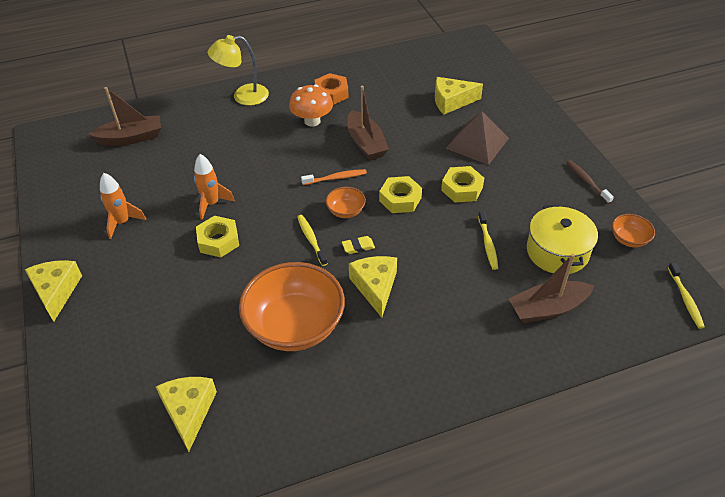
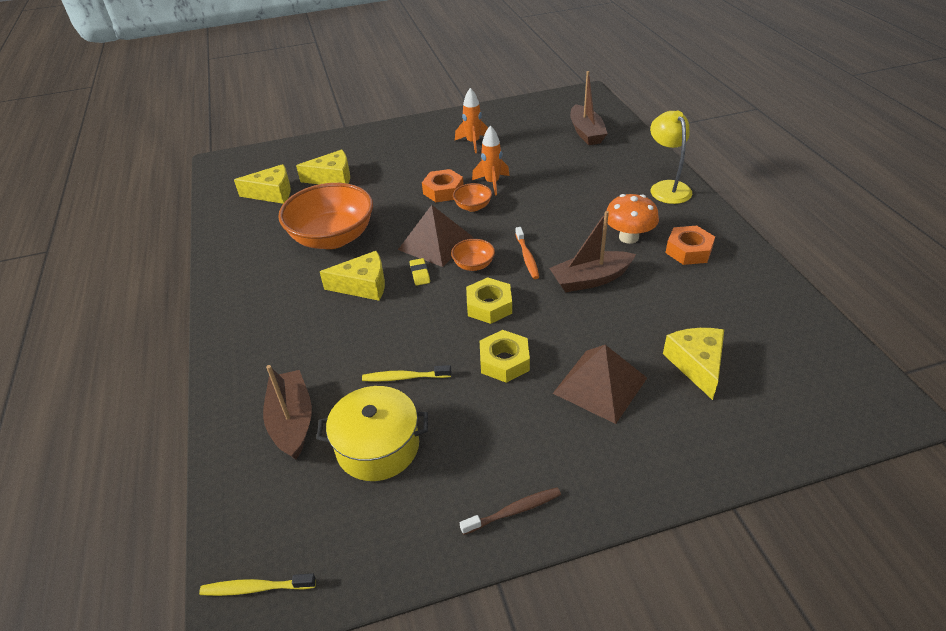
camera: 95 degrees right, 5 degrees down
yellow cheese [25,260,82,322] -> yellow cheese moved to [296,149,350,184]
yellow nut [196,216,239,257] -> orange nut [422,169,464,202]
yellow toothbrush [297,215,328,266] -> brown pyramid [398,205,473,267]
orange bowl [612,214,655,247] -> orange bowl moved to [453,183,492,212]

